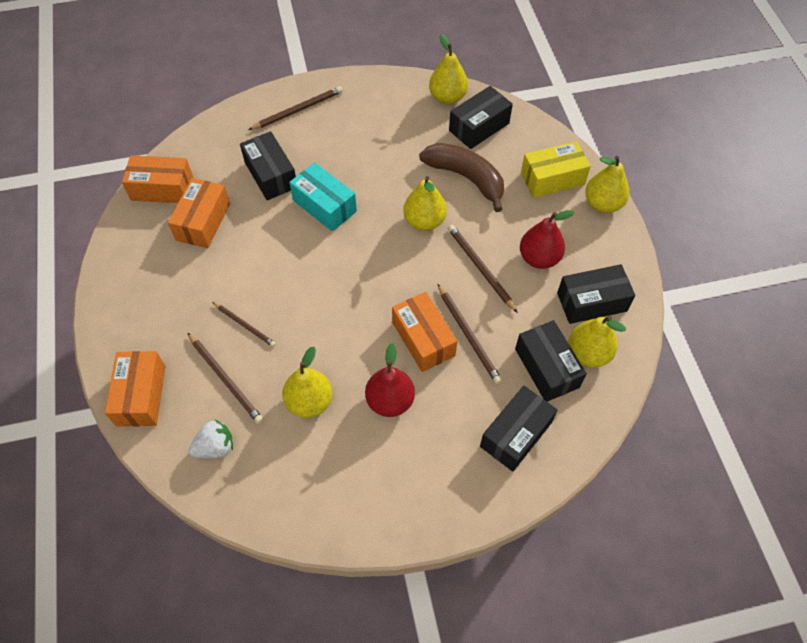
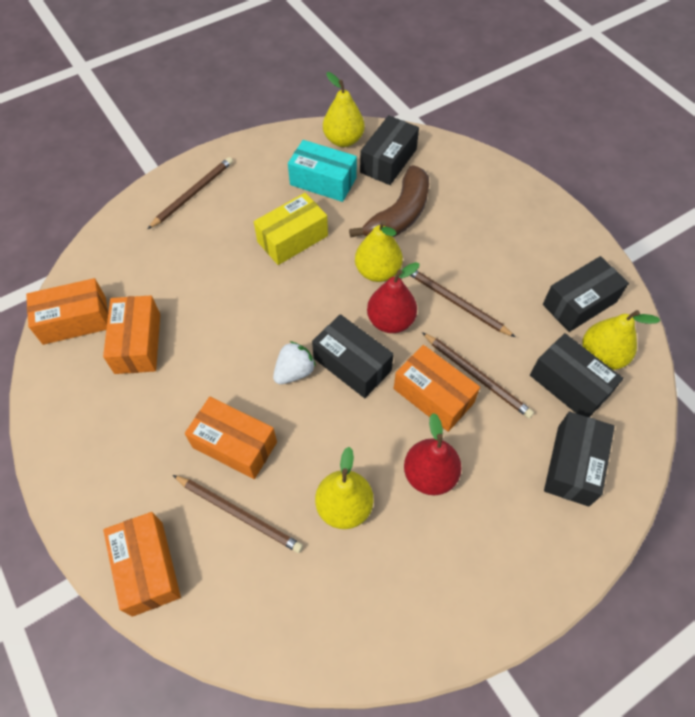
camera: 20 degrees left, 0 degrees up
white strawberry [189,420,233,458] -> white strawberry moved to [273,341,316,384]
brown pencil [213,302,276,347] -> orange box [185,397,277,479]
black box [240,131,296,200] -> black box moved to [312,314,394,398]
turquoise box [289,162,357,232] -> turquoise box moved to [288,140,357,202]
brown banana [419,143,504,212] -> brown banana turned 105 degrees clockwise [349,165,429,238]
red pear [520,210,575,269] -> red pear moved to [367,262,420,333]
yellow box [521,141,591,198] -> yellow box moved to [254,193,328,265]
yellow pear [585,156,629,213] -> none

